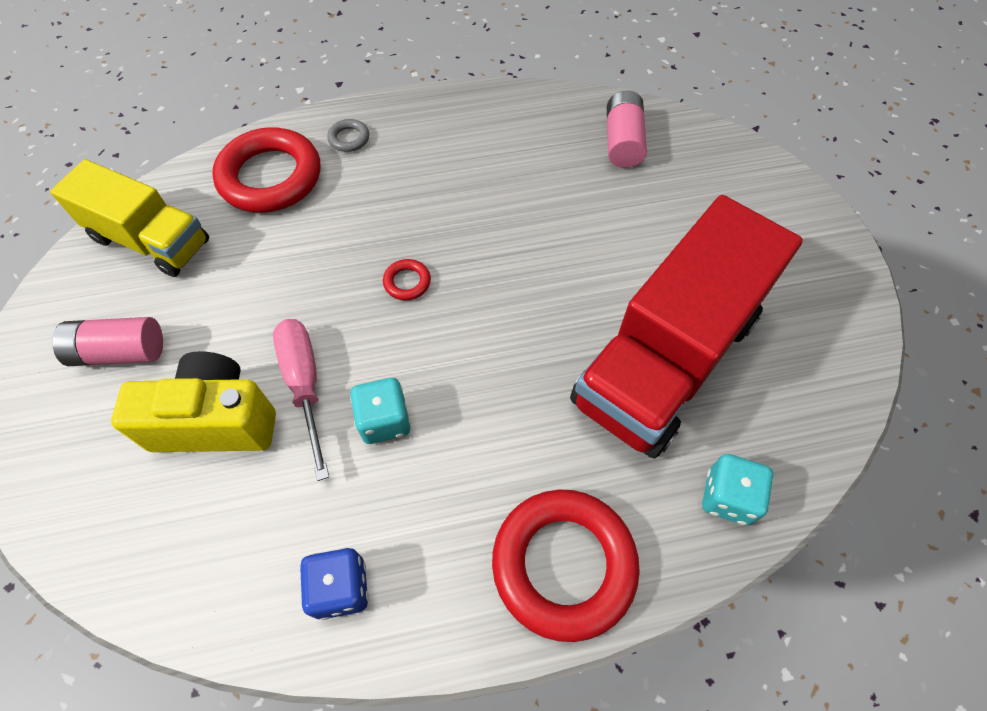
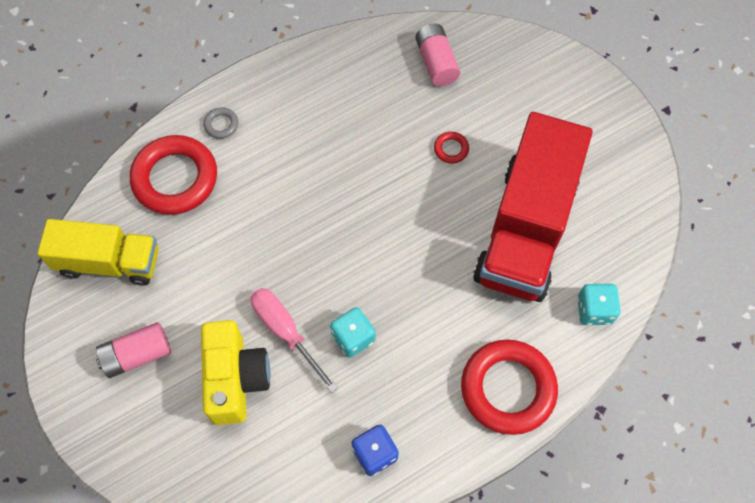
camera: 20 degrees left, 5 degrees up
yellow camera [111,351,276,452] -> yellow camera turned 105 degrees clockwise [201,320,270,425]
red ring [383,259,431,300] -> red ring moved to [434,132,469,164]

